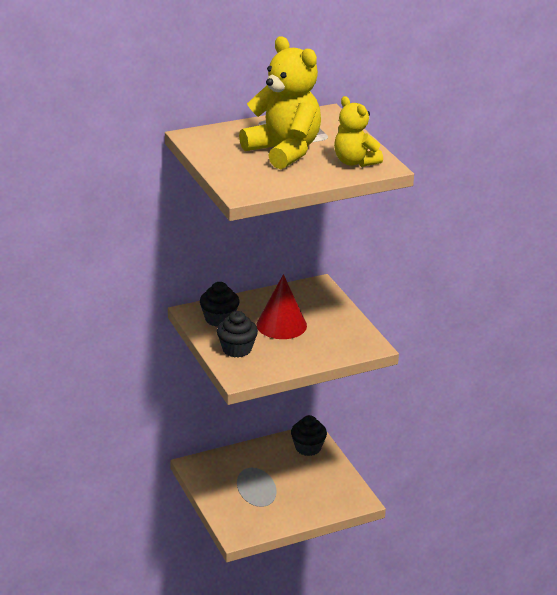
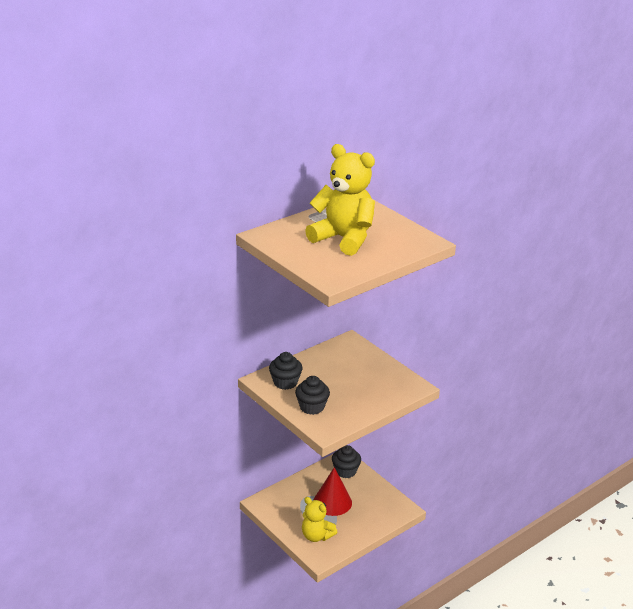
camera: 15 degrees left, 0 degrees up
red cone [257,274,307,339] -> red cone moved to [314,467,352,516]
yellow teddy bear [334,96,383,167] -> yellow teddy bear moved to [302,497,337,542]

